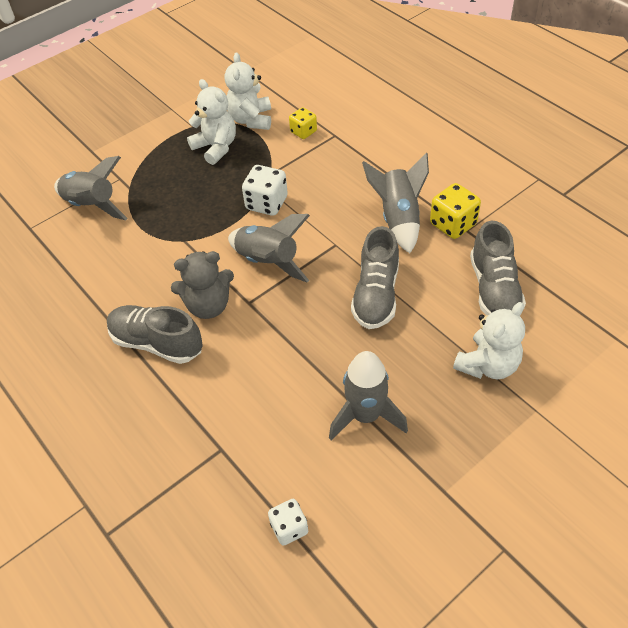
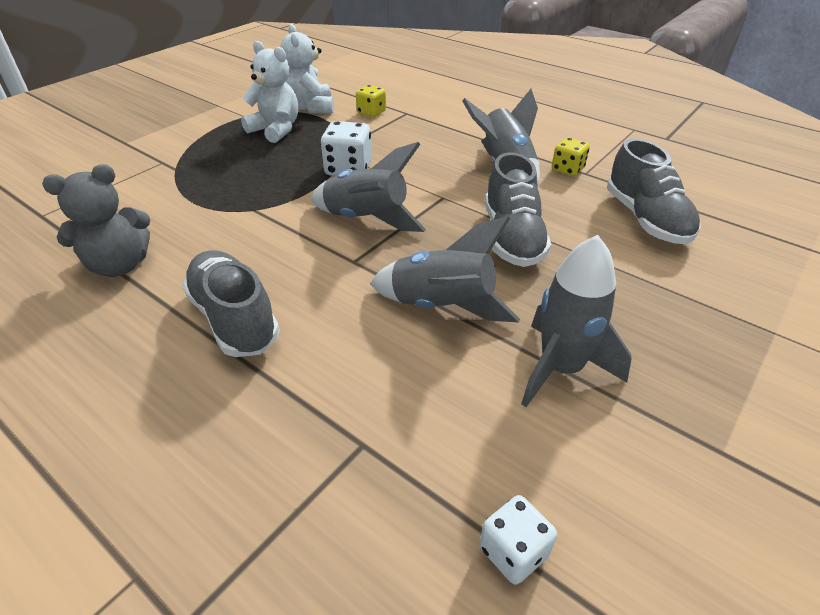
camera: 15 degrees left, 10 degrees down
grey rocket [54,156,128,220] -> grey rocket moved to [370,216,520,323]
grey shoe [107,305,203,364] -> grey shoe turned 45 degrees clockwise [182,250,280,357]
grey teddy bear [171,251,234,319] -> grey teddy bear moved to [42,164,150,277]
yellow dice [430,183,481,239] -> yellow dice [552,138,590,176], size x0.65
white teddy bear [453,302,525,379] -> none

